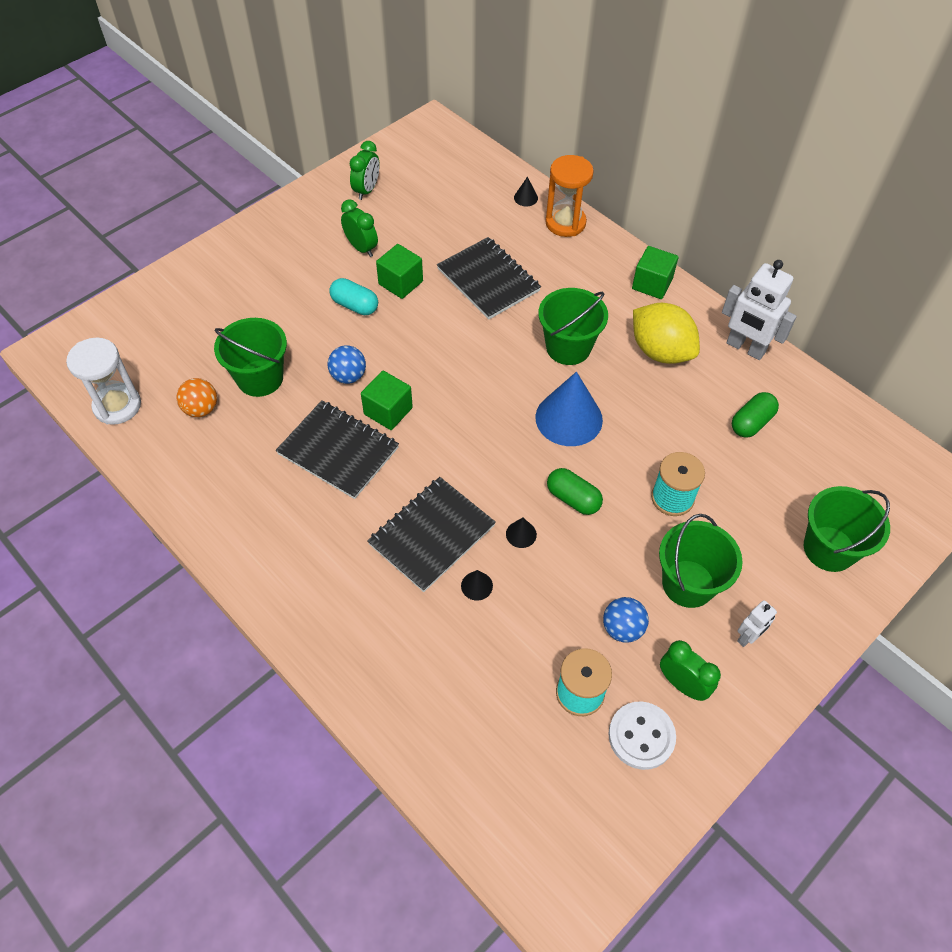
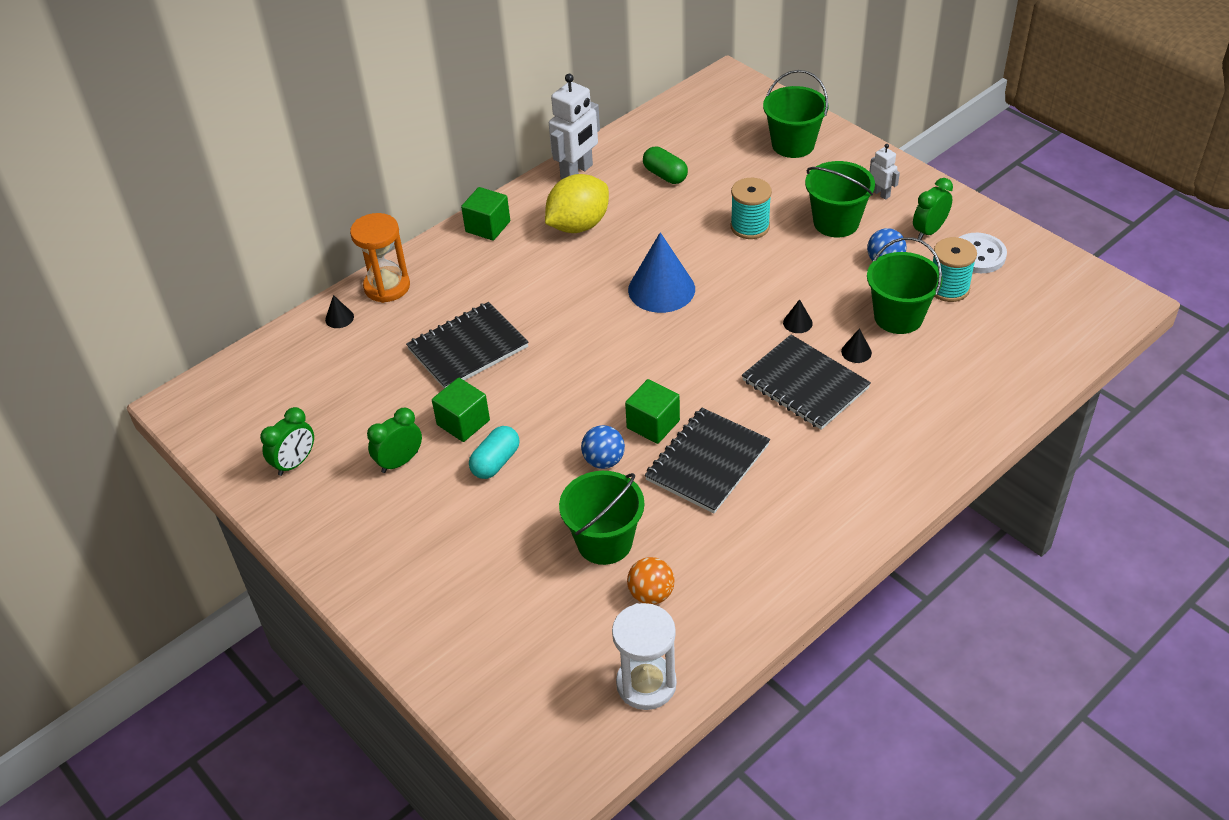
camera: 85 degrees left, 10 degrees down
green clock [350,141,380,200] -> green clock turned 105 degrees clockwise [260,407,314,476]
green bucket [538,288,608,365] -> green bucket moved to [867,237,943,334]
green capsule [547,468,603,515] -> none

